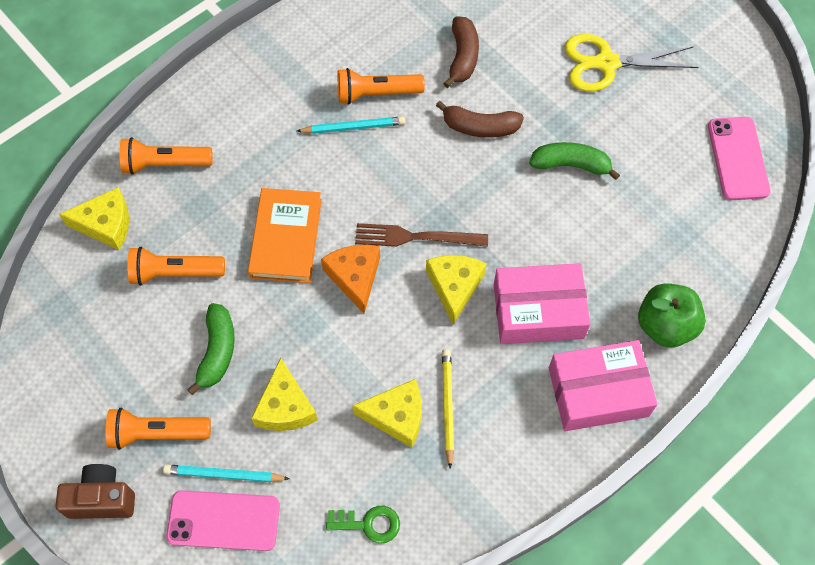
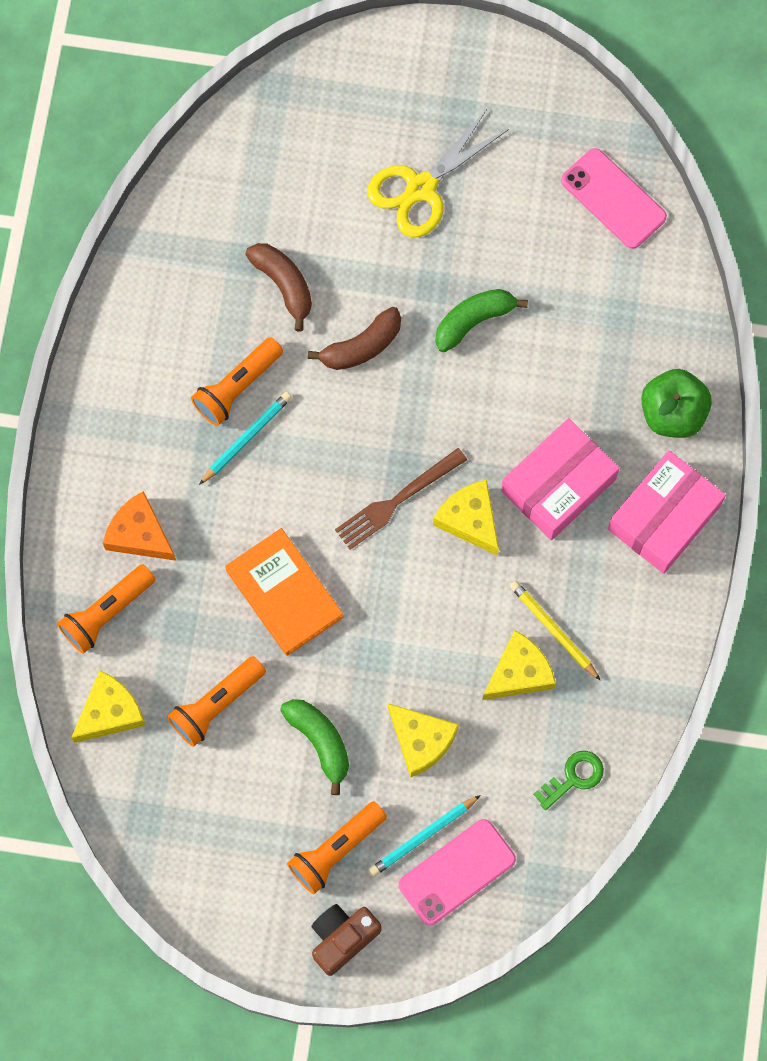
camera: 40 degrees left, 10 degrees up
orange cheese [321,245,380,314] -> orange cheese moved to [103,491,176,561]

